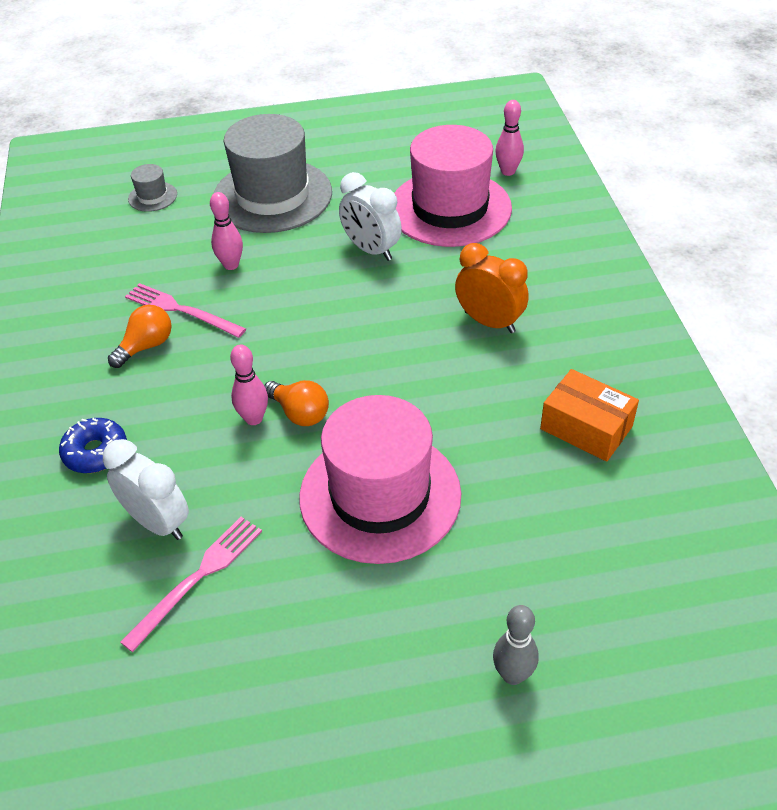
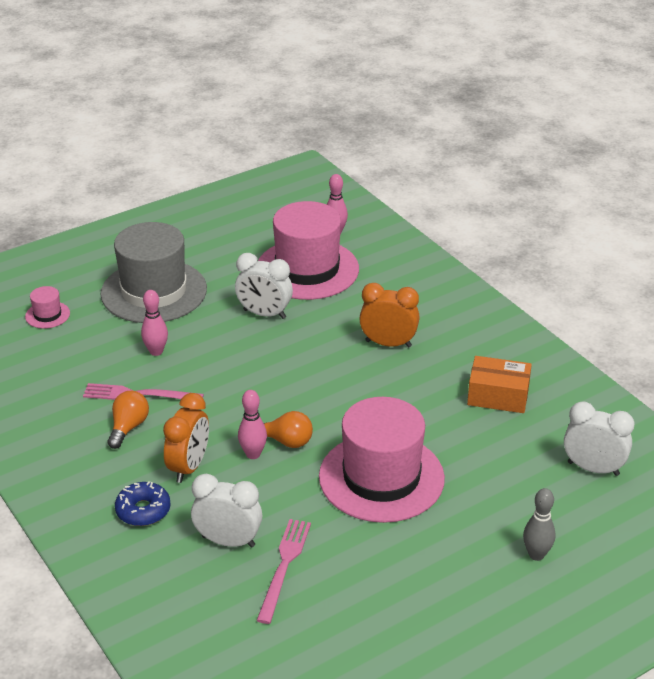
camera: 25 degrees left, 10 degrees down
grey hat [128,164,177,212] -> pink hat [25,286,70,329]
none -> orange clock [163,393,209,483]
none -> white clock [564,402,635,476]

